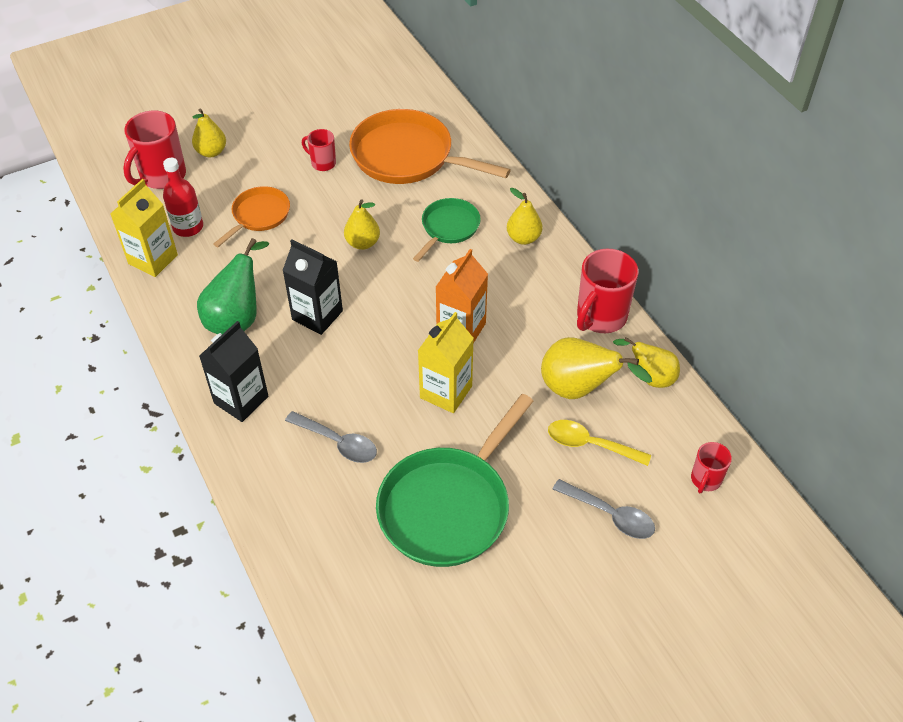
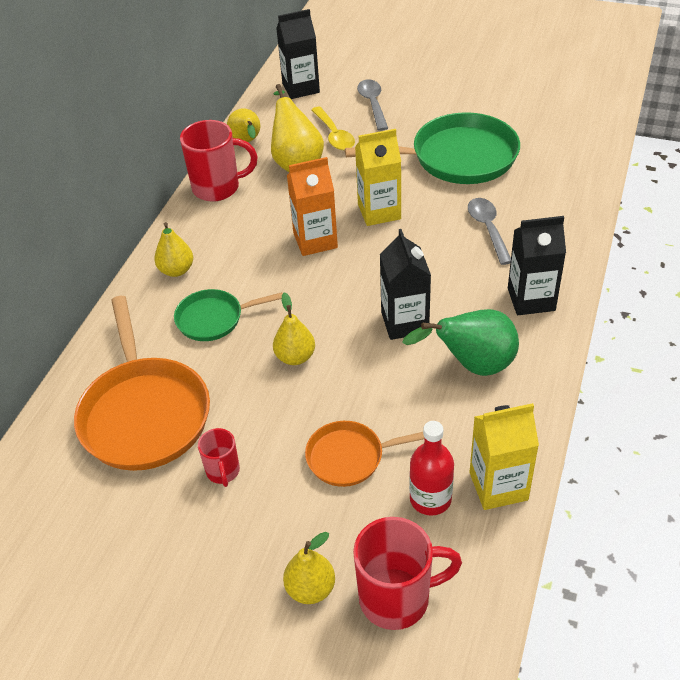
camera: 130 degrees left, 5 degrees down
red mug [691,442,732,493] -> black carton [276,9,320,99]

